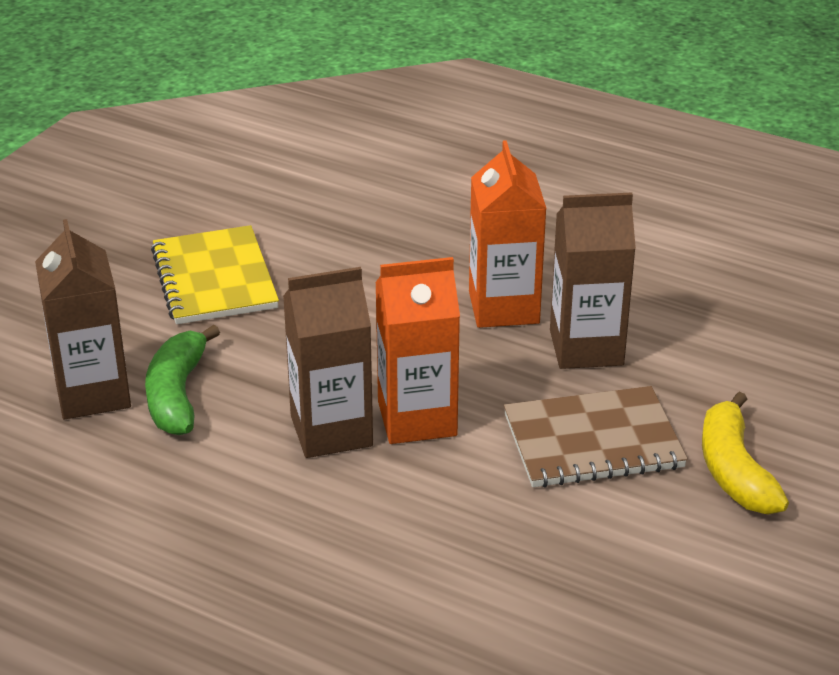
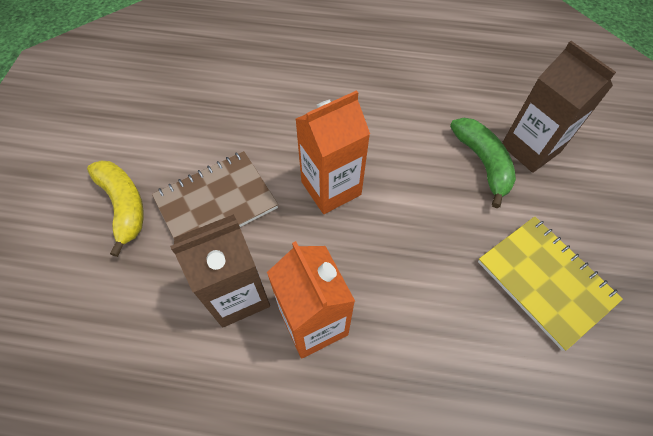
camera: 160 degrees right, 25 degrees up
brown carton [283,267,373,458] -> none

